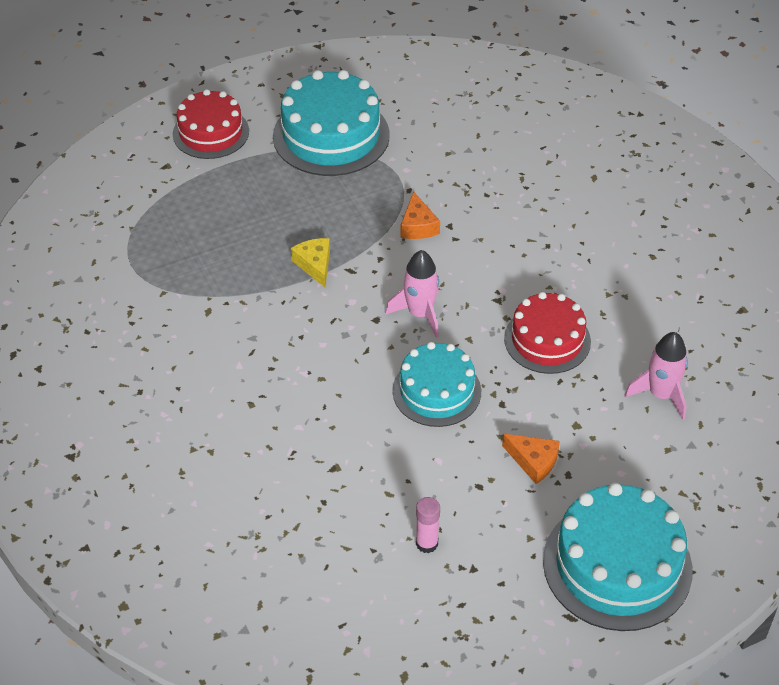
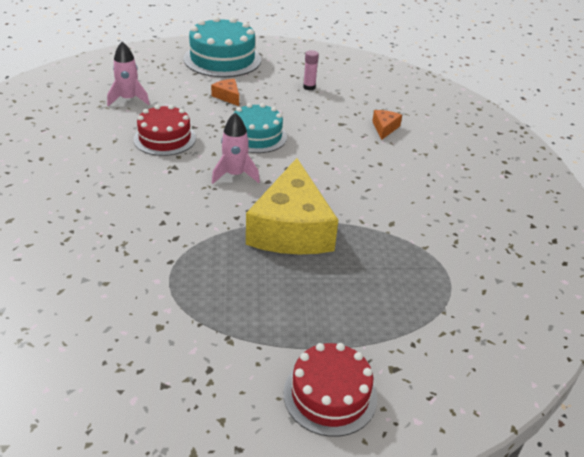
camera: 160 degrees left, 10 degrees down
turquoise cake [273,70,389,176] -> none
yellow cheese [291,238,330,287] -> yellow cheese [246,158,338,254], size x2.43
orange cheese [400,191,440,239] -> orange cheese moved to [372,110,402,140]

